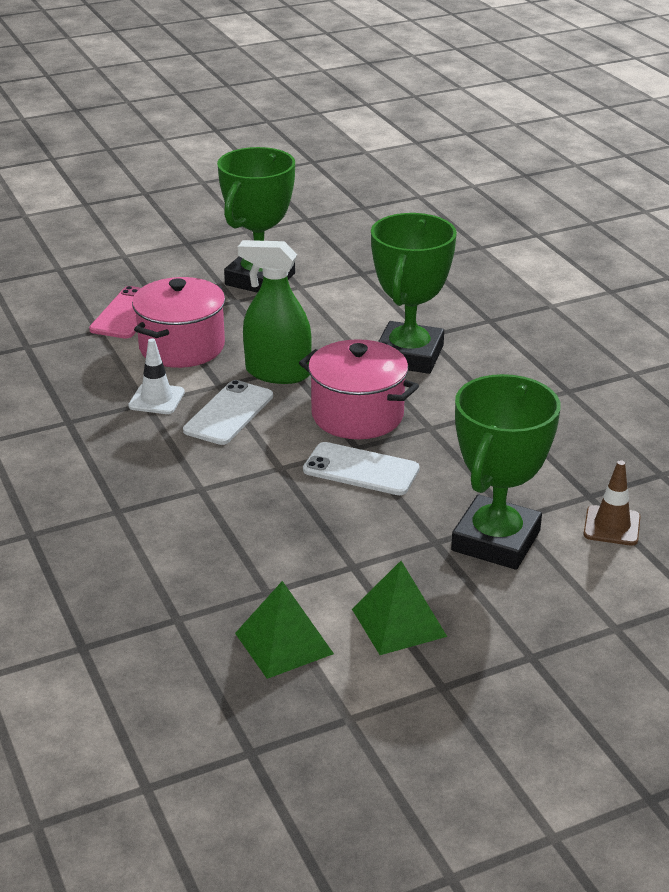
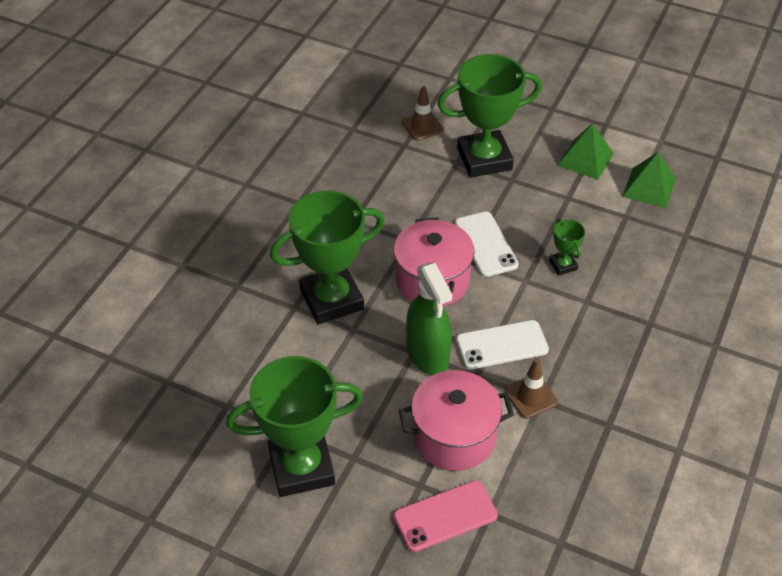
camera: 130 degrees left, 15 degrees up
white traffic cone [128,338,185,414] -> brown traffic cone [505,358,558,419]
none -> green trophy [549,219,585,275]

